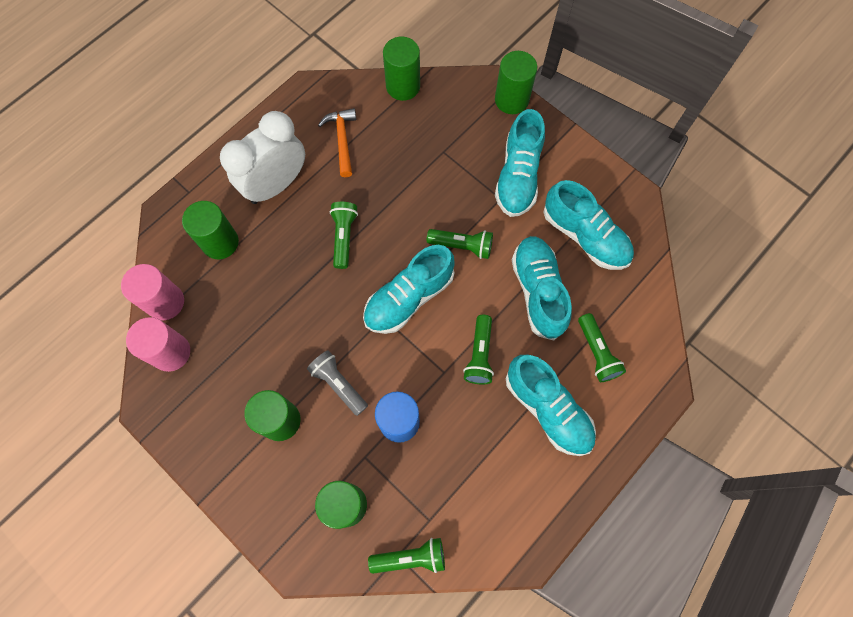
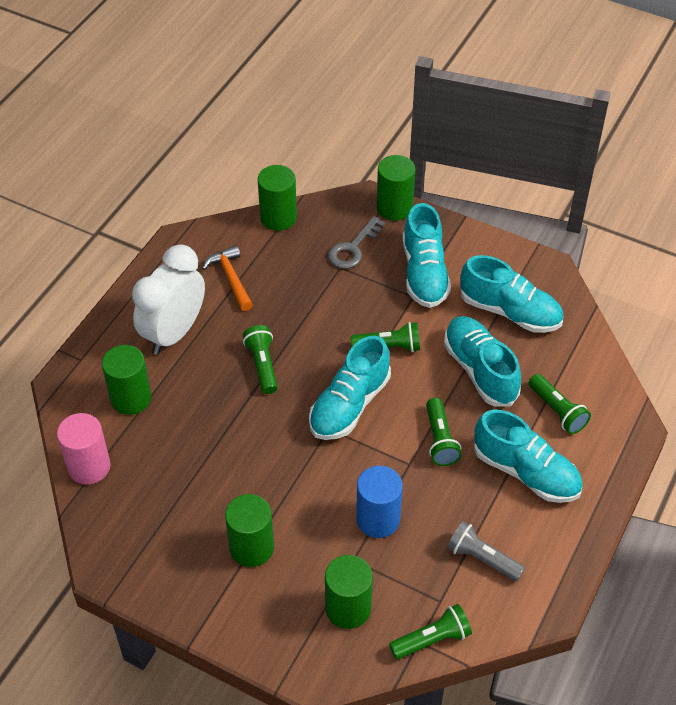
camera: 15 degrees left, 20 degrees down
pink cylinder [126,317,190,372] -> none
grey flashlight [307,351,368,416] -> grey flashlight moved to [447,521,525,582]
none -> grey key [328,216,385,269]

